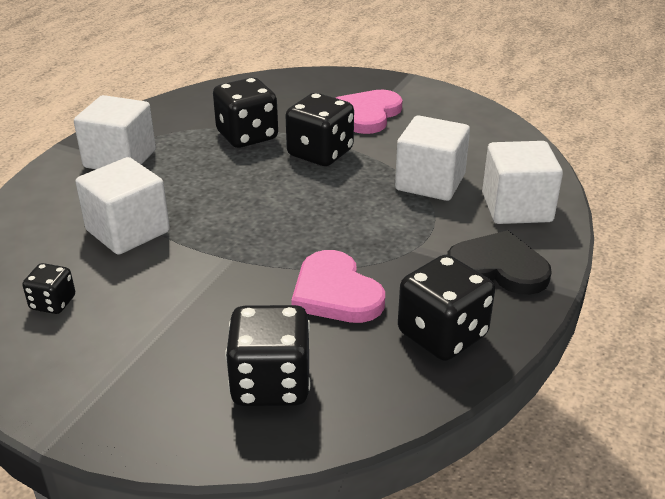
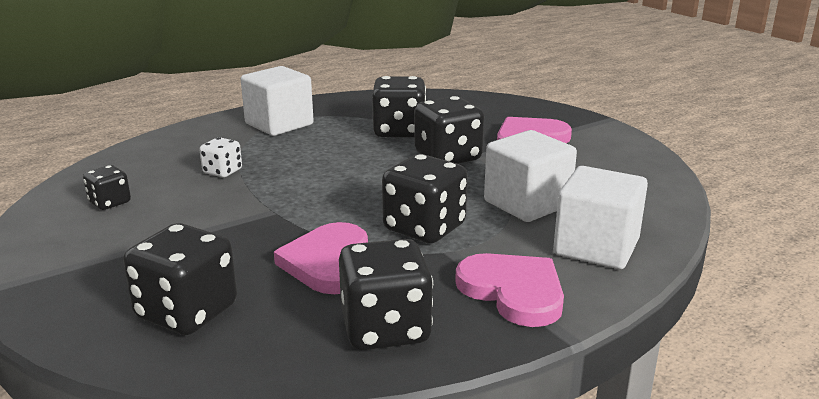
camera: 30 degrees right, 10 degrees down
white cube [76,157,170,255] -> white dice [200,137,242,177]
black heart [447,230,552,295] -> pink heart [455,253,564,327]
none -> black dice [382,154,468,243]

